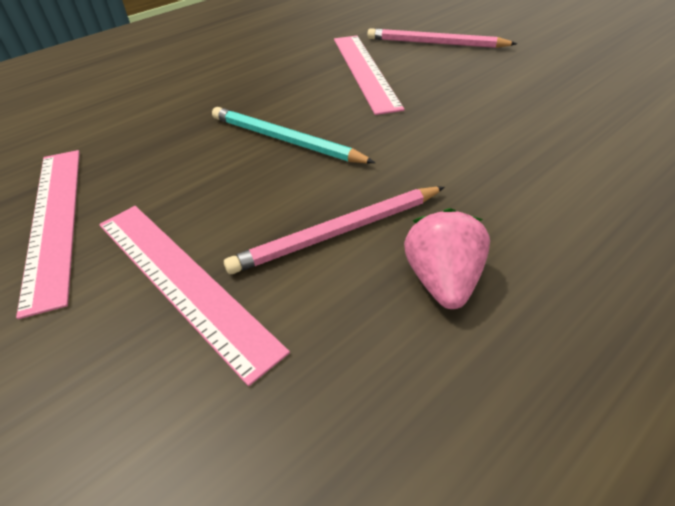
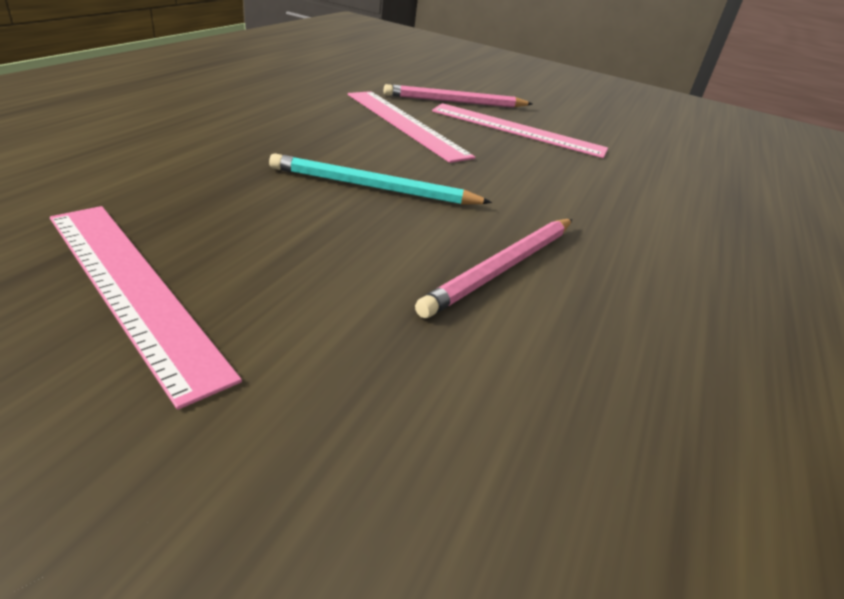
camera: 30 degrees left, 10 degrees down
pink ruler [99,206,290,386] -> pink ruler moved to [432,103,608,158]
pink strawberry [404,208,490,309] -> none

